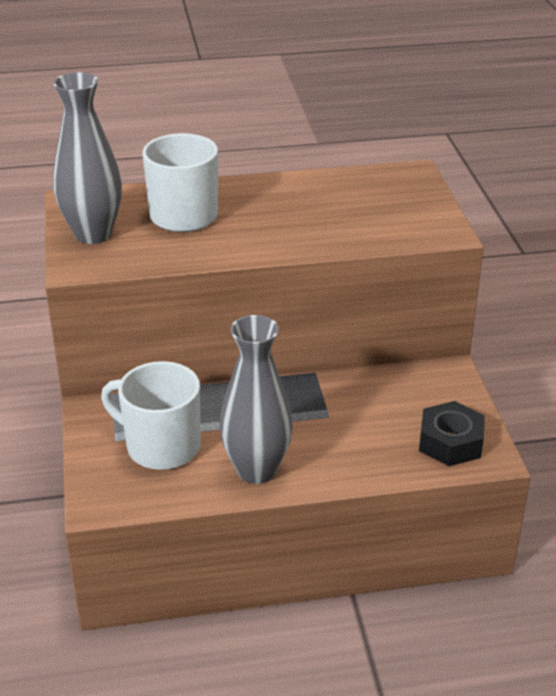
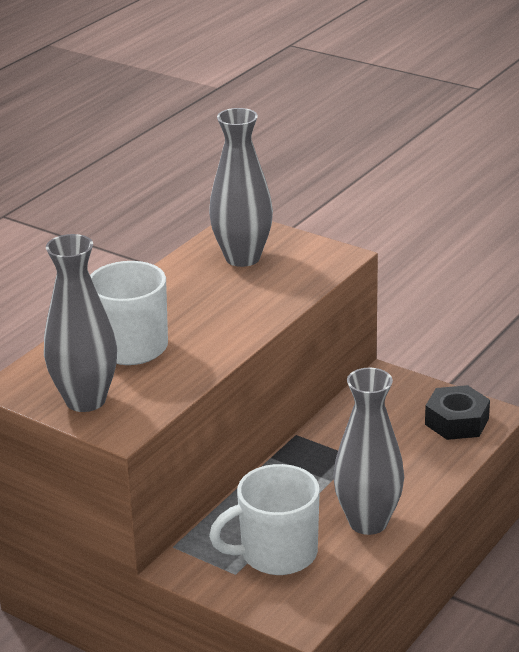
camera: 45 degrees left, 5 degrees down
none -> grey vase [209,108,273,267]

